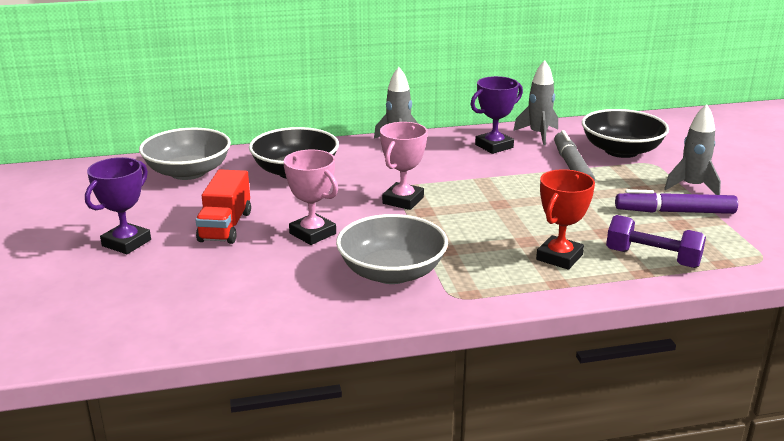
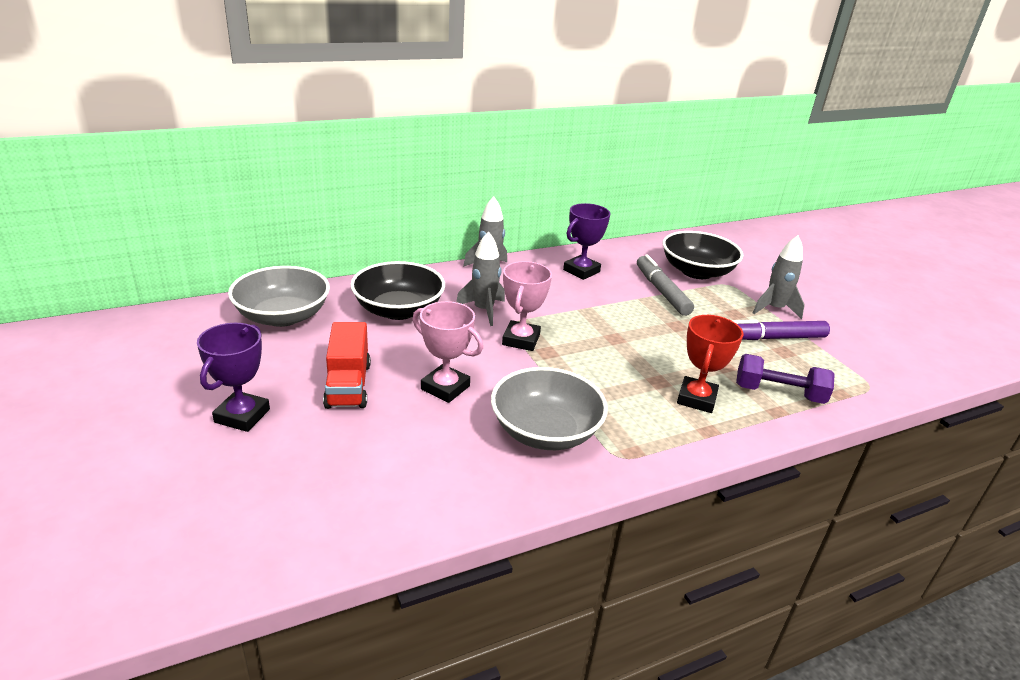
camera: 15 degrees left, 5 degrees up
grey rocket [513,60,558,145] -> grey rocket moved to [456,231,505,326]

